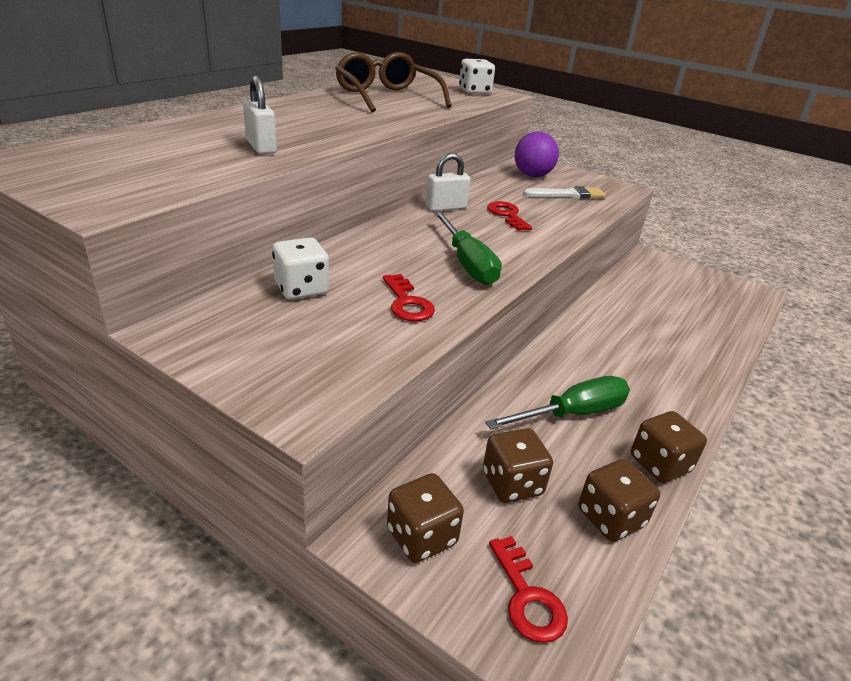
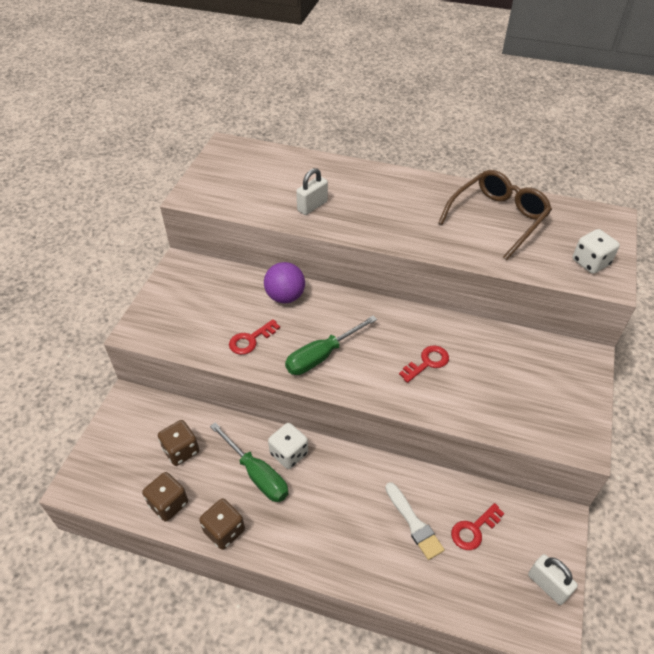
camera: 75 degrees right, 15 degrees up
white dice [272,237,329,300] -> white dice moved to [268,423,308,469]
brown dice [387,473,464,563] -> none
white padlock [425,153,471,211] -> white padlock moved to [528,554,578,605]
red key [489,536,568,643] -> red key moved to [451,503,505,550]
purple ball [515,132,559,177] -> purple ball moved to [264,262,305,303]
white brush [523,186,606,199] -> white brush moved to [385,482,445,560]

